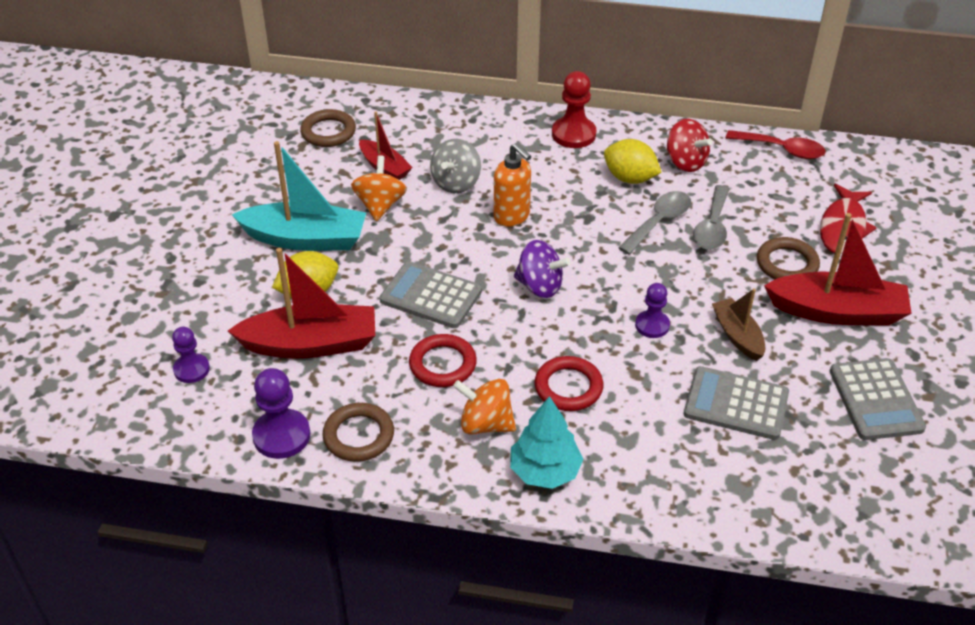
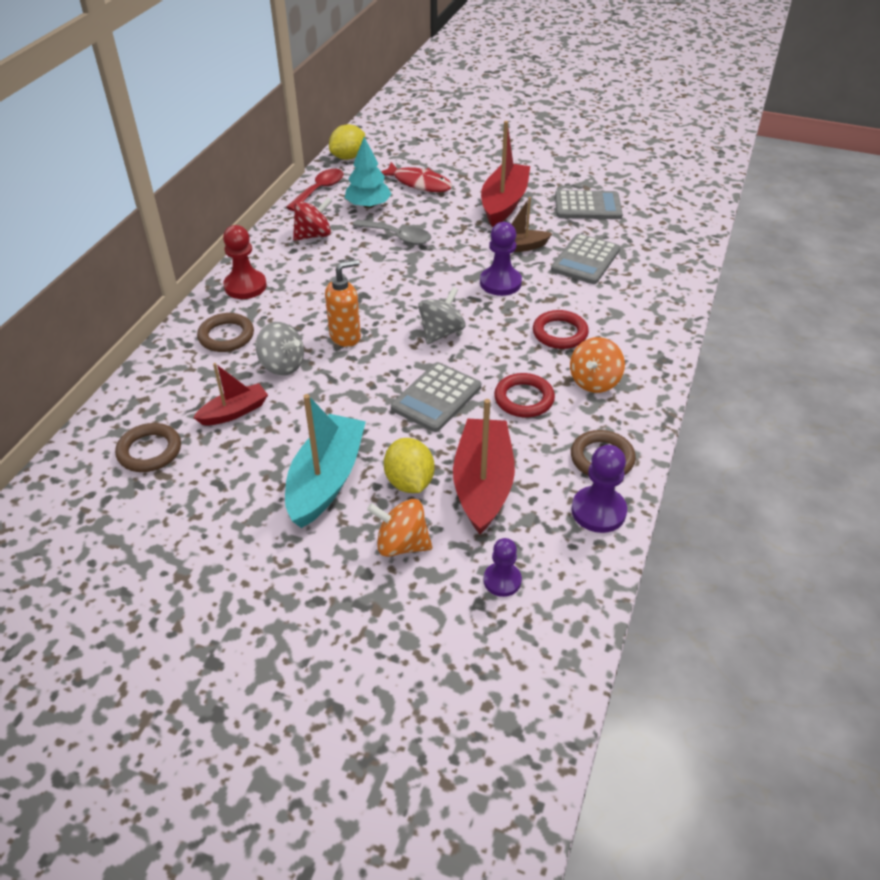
camera: 80 degrees left, 0 degrees up
orange spinning top [351,155,407,221] -> orange spinning top moved to [367,499,432,557]
turquoise tree [510,396,584,489] -> turquoise tree moved to [345,137,392,209]
purple spinning top [514,240,571,298] -> grey spinning top [418,287,465,344]
yellow lemon [604,139,662,184] -> yellow lemon moved to [329,124,365,160]
grey spoon [618,191,691,255] -> none
purple pawn [635,283,670,338] -> purple pawn [480,222,522,296], size x1.53
brown ring [757,237,820,279] -> brown ring moved to [197,313,254,352]

